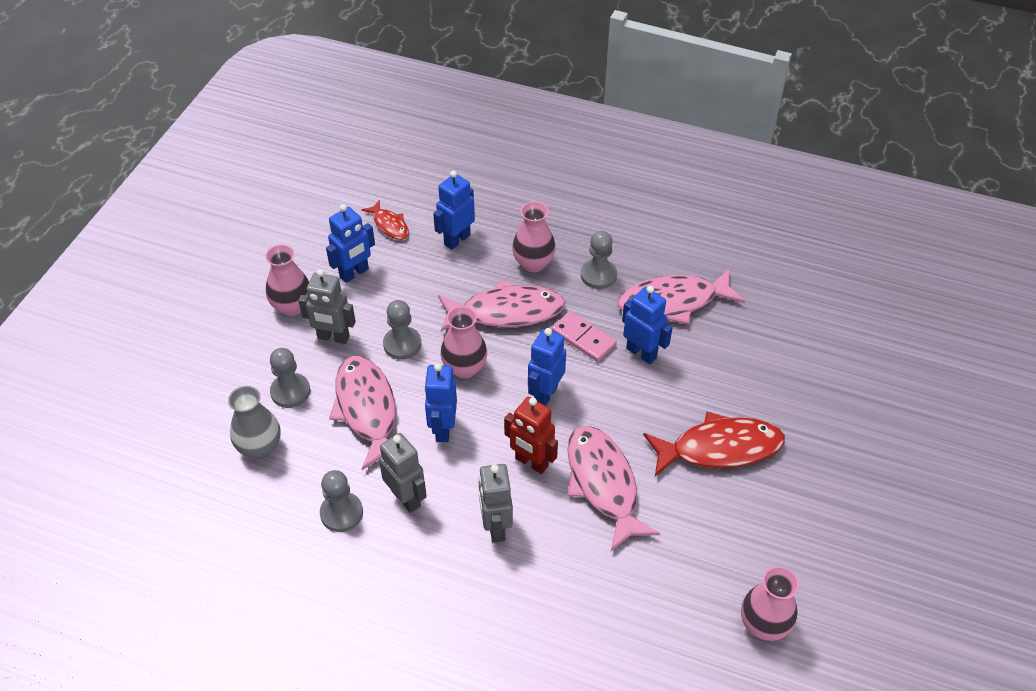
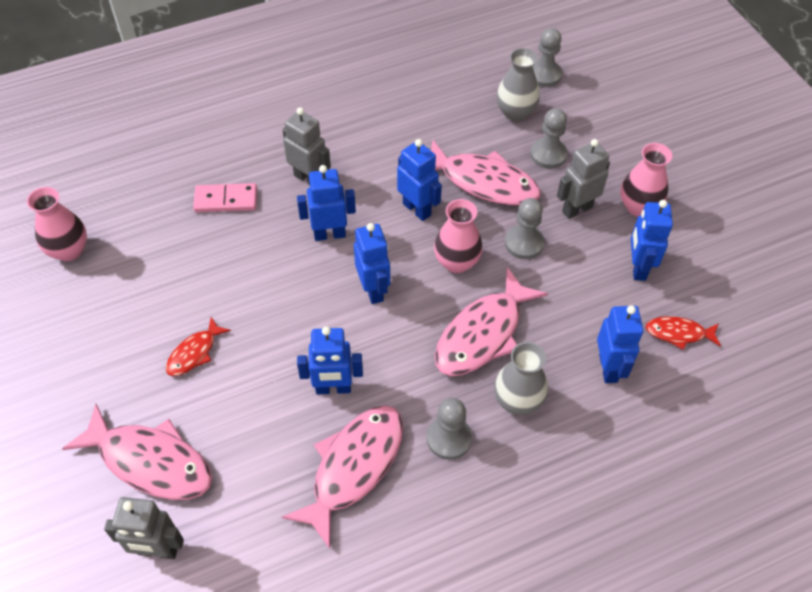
camera: 135 degrees right, 5 degrees up
grey pawn [320,470,363,532] -> grey pawn moved to [533,28,562,87]
grey robot [379,433,427,513] -> grey robot moved to [104,497,184,559]
red robot [504,397,558,474] -> blue robot [297,165,356,241]
pink vase [512,201,556,272] -> grey vase [494,342,548,415]
pink domino [552,311,617,362] -> pink domino moved to [193,183,257,212]
pink fish [567,426,660,551] -> pink fish moved to [62,404,212,500]
red fish [643,412,785,477] -> red fish [166,317,231,376], size x0.52

